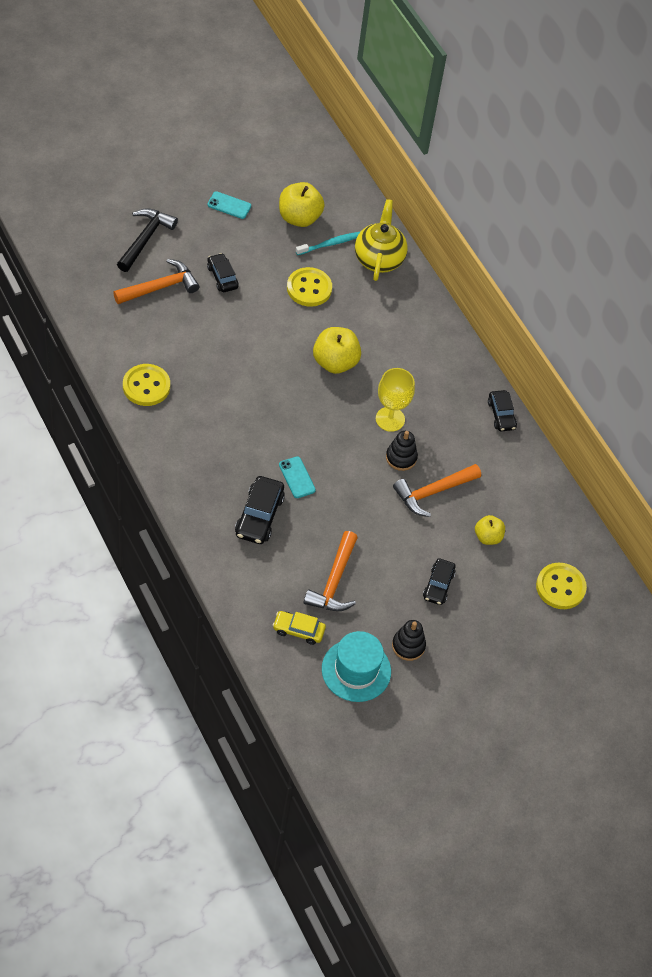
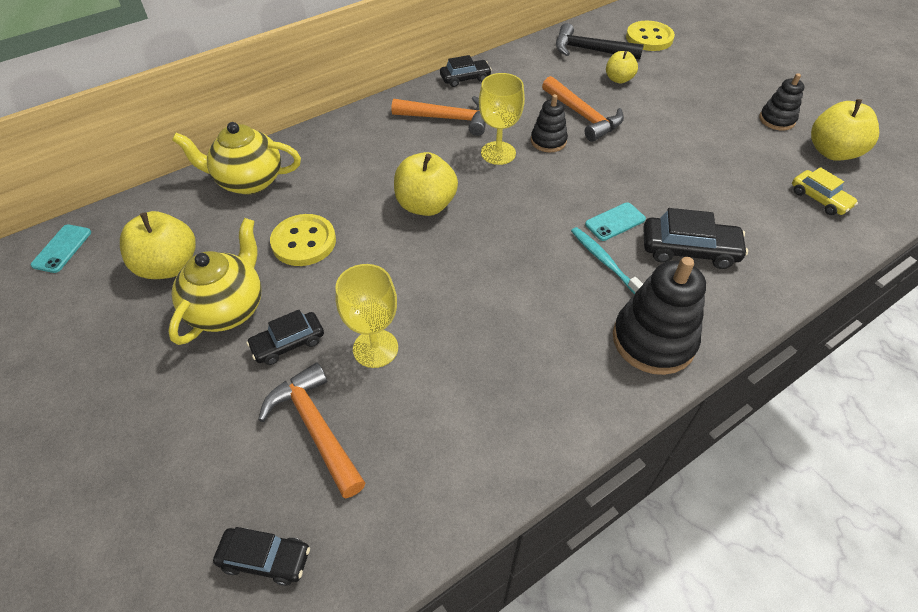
camera: 90 degrees left, 5 degrees down
black hammer [117,208,178,272] -> black hammer moved to [556,23,644,60]
yellow button [123,364,170,406] -> none
turquoise phone [207,191,251,219] -> turquoise phone moved to [31,225,91,273]
yellow car [273,611,326,645] -> yellow car turned 45 degrees counterclockwise [792,167,858,215]
turquoise toothbrush [296,232,360,255] -> turquoise toothbrush moved to [571,227,643,294]
orange hammer [304,531,358,611] -> orange hammer moved to [391,96,486,136]
turquoise hat [322,631,391,702] -> yellow apple [811,99,879,161]
black car [423,558,456,605] -> black car moved to [213,527,310,586]
none -> yellow teapot [168,218,262,345]
none -> yellow goblet [335,264,398,368]
none -> black stacking toy [613,257,706,375]

